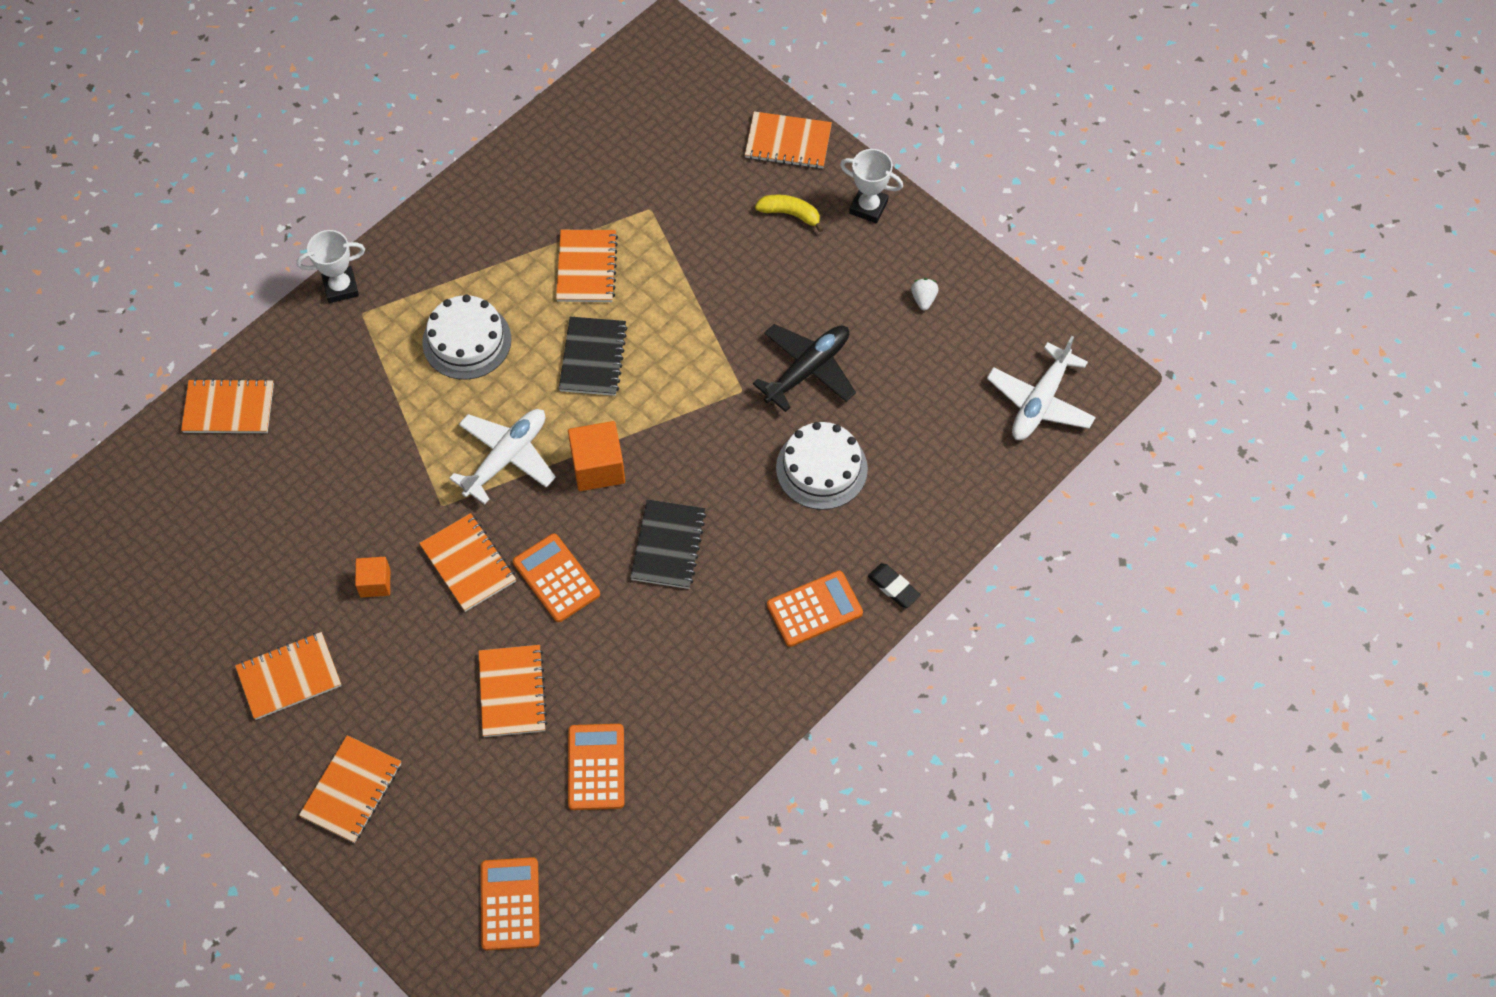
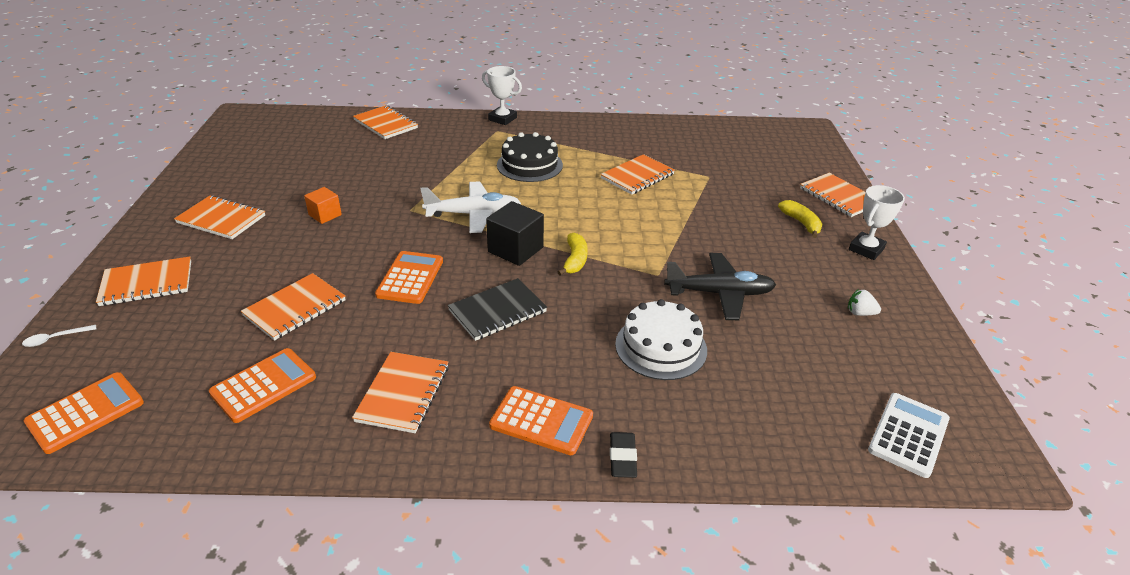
camera: 45 degrees right, 25 degrees down
orange notebook [419,513,516,612] -> orange notebook moved to [352,352,449,433]
white cake [422,295,511,380] -> black cake [497,132,563,182]
black notebook [559,317,628,396] -> none
orange cube [568,421,625,491] -> black cube [486,201,544,266]
white trophy [840,149,903,223] -> white trophy turned 60 degrees clockwise [849,185,905,260]
white strawberry [911,278,939,310] -> white strawberry turned 120 degrees counterclockwise [848,289,881,316]
white plane [987,336,1096,440] -> white calculator [868,393,950,478]
none -> white spoon [22,325,96,347]
none -> yellow banana [558,233,588,276]

